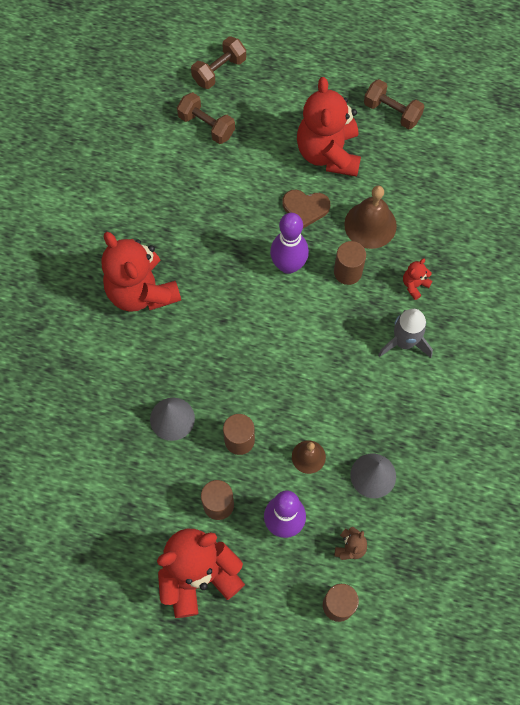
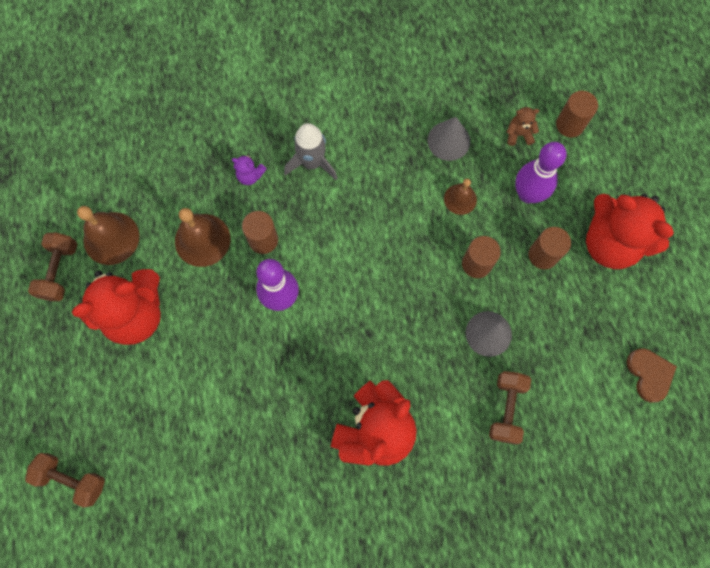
camera: 115 degrees left, 5 degrees up
brown dumbbell [177,92,235,144] -> brown dumbbell moved to [489,371,531,444]
brown heart [282,190,330,228] -> brown heart moved to [627,348,677,403]
red teddy bear [403,259,432,300] -> purple teddy bear [232,154,267,185]
none -> brown bell [77,206,139,265]

